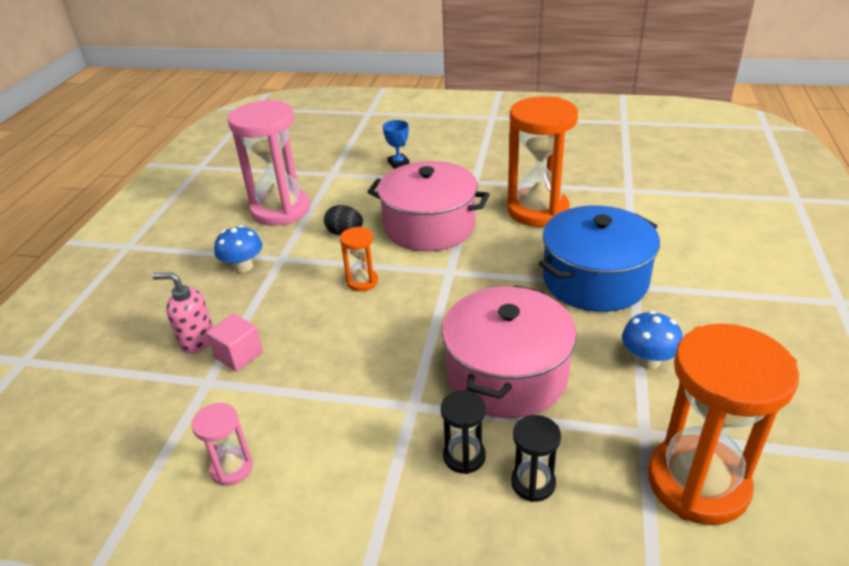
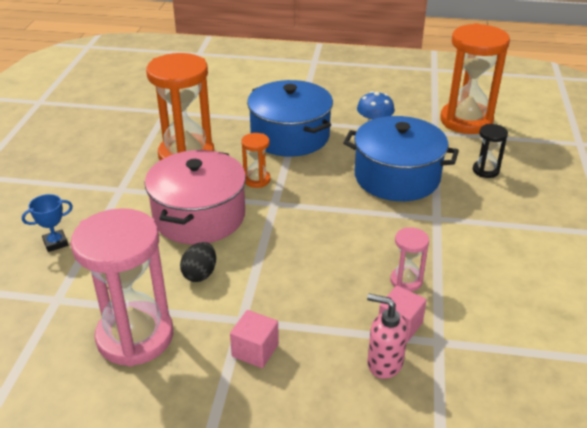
camera: 95 degrees left, 0 degrees up
pink soap dispenser [152,272,213,354] -> pink soap dispenser turned 105 degrees clockwise [367,294,408,379]
pink hourglass [192,403,253,486] -> pink hourglass moved to [390,227,429,292]
blue mushroom [214,225,262,273] -> pink cube [230,310,279,368]
orange hourglass [340,226,378,291] -> orange hourglass moved to [242,133,270,188]
black hourglass [441,390,486,474] -> none
pink pot [442,285,577,418] -> blue pot [343,116,459,201]

